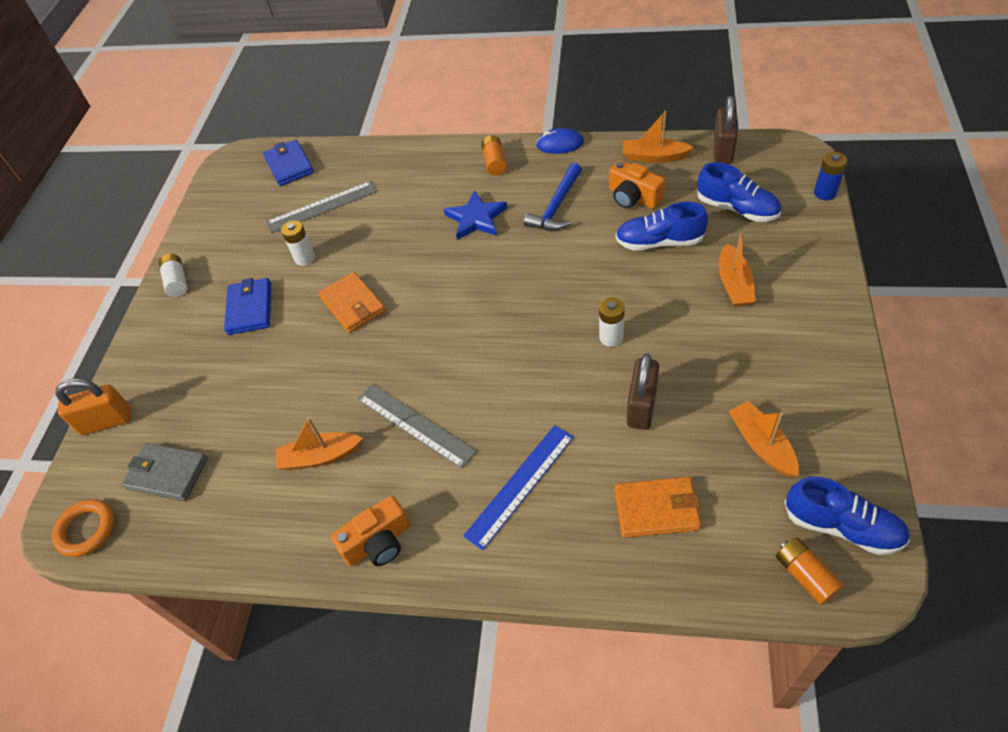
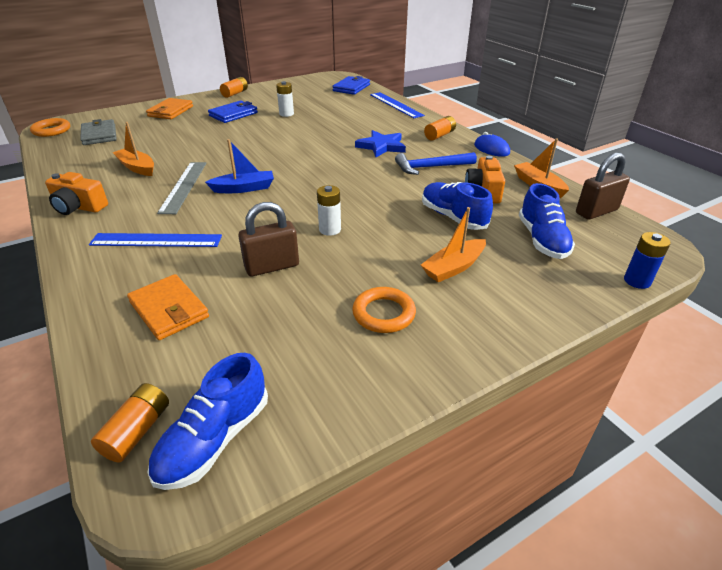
camera: 45 degrees right, 15 degrees down
orange padlock [55,378,131,435] -> none
white battery [159,253,187,297] -> orange battery [220,77,248,98]
grey ruler [266,181,377,233] -> none
orange wallet [319,272,386,333] -> orange wallet moved to [146,98,193,119]
orange boat [728,401,799,477] -> none
blue shoe [784,476,910,555] -> blue shoe turned 45 degrees clockwise [148,353,268,490]
none -> blue boat [205,139,274,193]
none -> orange ring [352,287,416,333]
none -> blue ruler [370,92,425,118]

